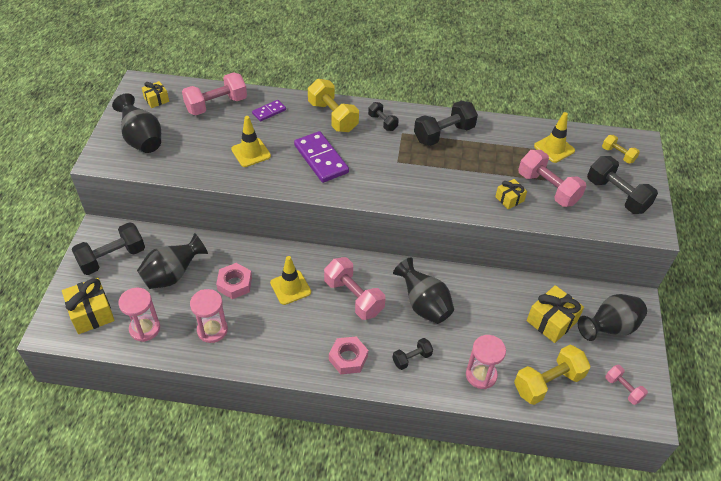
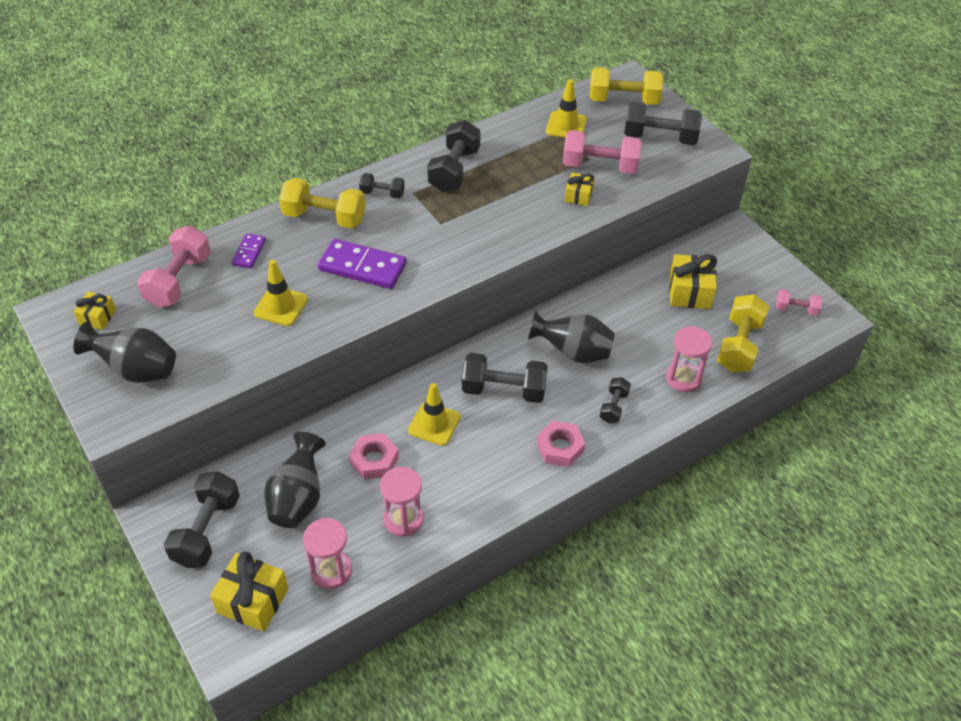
camera: 40 degrees left, 0 degrees up
pink dumbbell [324,257,386,320] -> black dumbbell [462,353,548,403]
black vase [578,294,647,341] -> none
yellow dumbbell [602,135,640,164] -> yellow dumbbell [589,67,663,105], size x1.81

